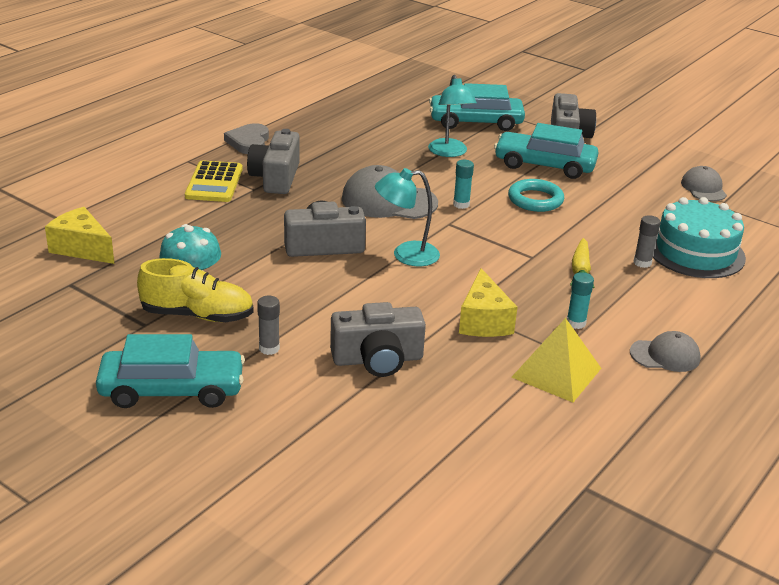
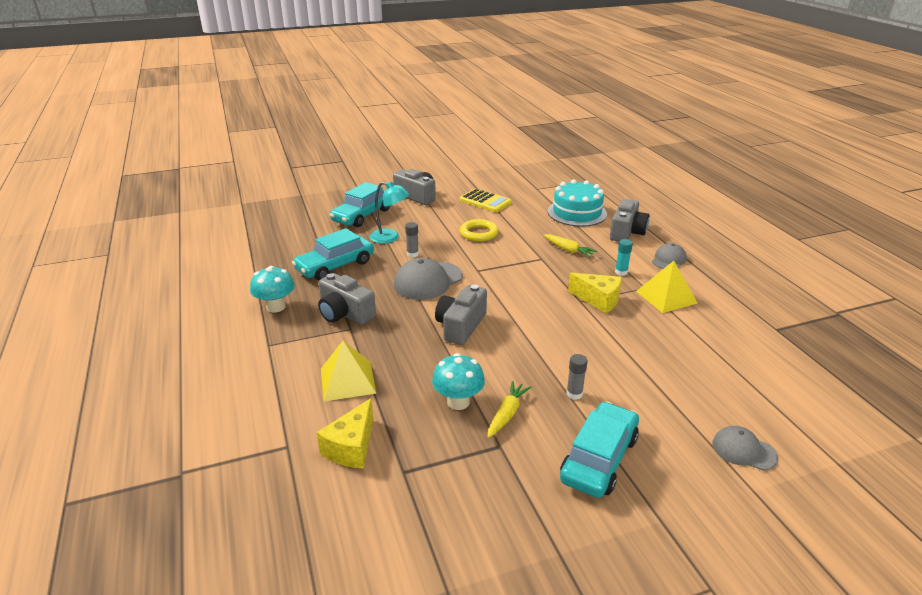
camera: 55 degrees left, 0 degrees up
yellow cheese [45,207,114,264] -> yellow cheese turned 45 degrees counterclockwise [316,398,373,469]
yellow shoe [137,258,254,322] -> yellow carrot [488,381,531,438]
yellow calculator [185,160,243,202] -> yellow calculator moved to [460,188,512,212]
grey heart [224,123,269,154] -> turquoise mushroom [250,266,295,313]
grey camera [330,302,426,377] -> grey camera moved to [610,199,649,242]
turquoise lamp [375,168,440,266] -> none
turquoise glue stick [453,160,474,209] -> none
turquoise car [494,123,599,179] -> turquoise car moved to [292,228,374,280]
turquoise ring [508,179,564,212] -> yellow ring [460,219,498,241]
grey glue stick [634,215,661,268] -> grey glue stick moved to [405,222,419,257]
grey cap [681,166,727,201] -> grey cap moved to [712,426,778,470]
none -> yellow pyramid [321,341,376,401]

